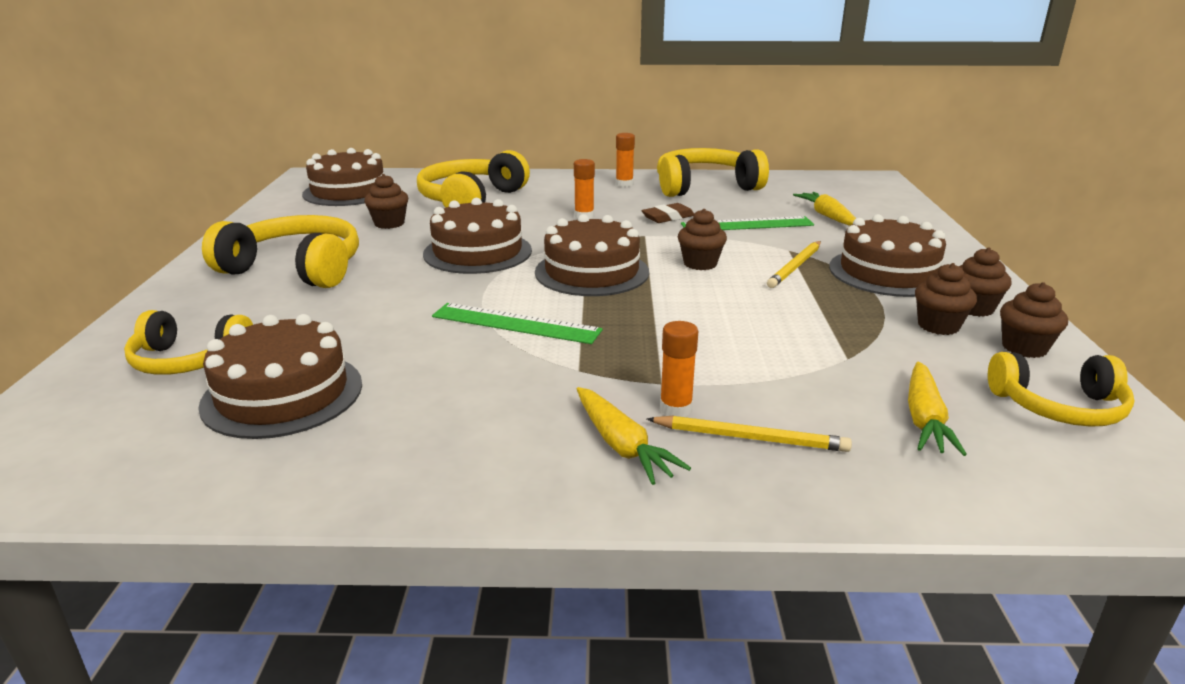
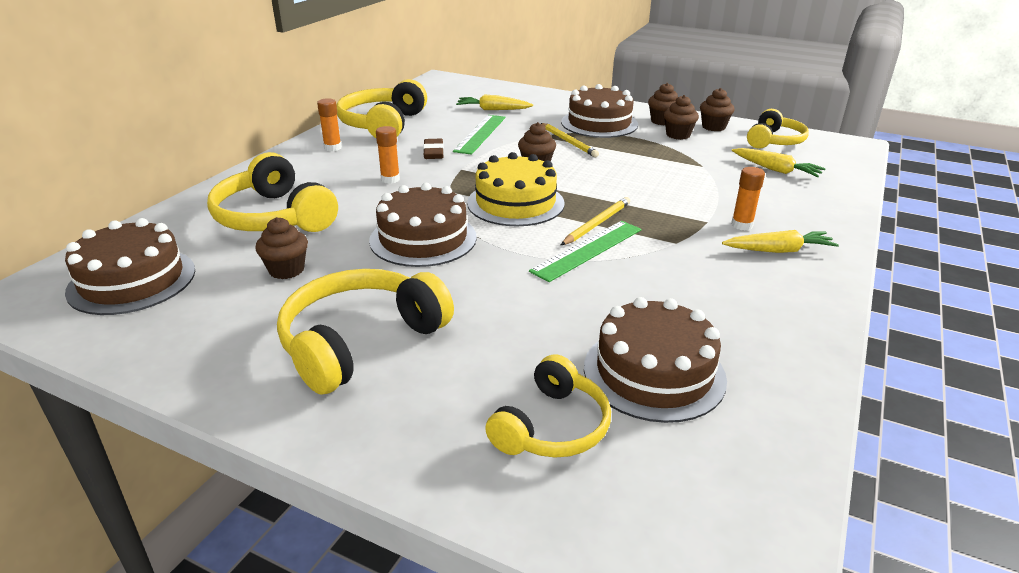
camera: 65 degrees left, 5 degrees up
brown cake [535,214,649,296] -> yellow cake [467,152,564,226]
yellow pencil [647,416,852,452] -> yellow pencil moved to [561,197,630,245]

